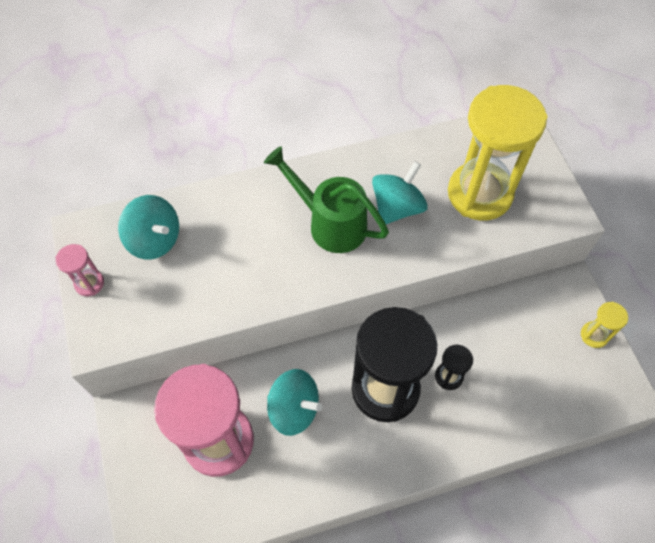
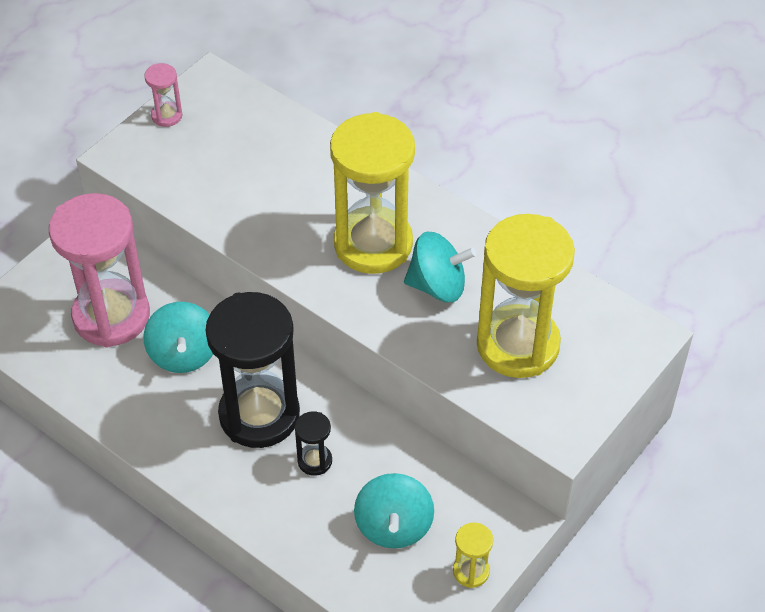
camera: 55 degrees right, 10 degrees down
turquoise spinning top [118,195,179,260] -> turquoise spinning top moved to [354,473,434,548]
green watering can [264,146,389,253] -> yellow hourglass [330,112,415,274]

